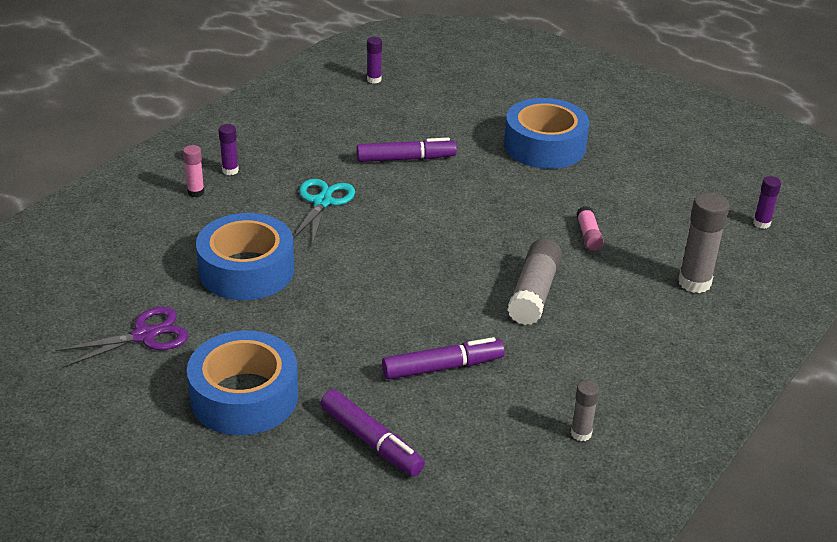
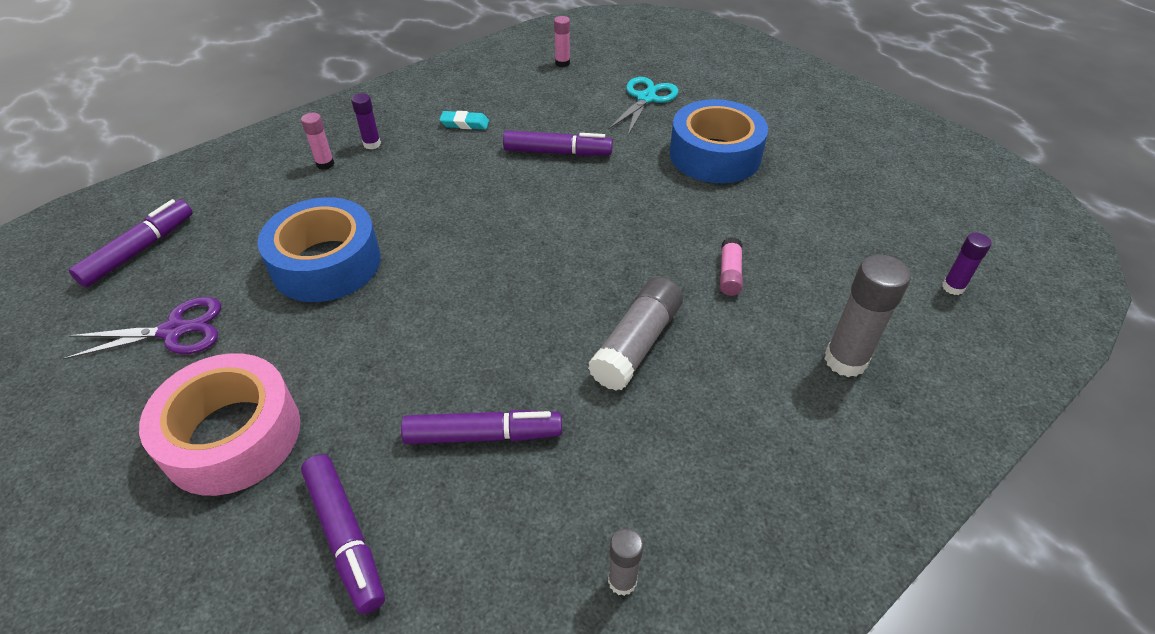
camera: 15 degrees right, 10 degrees up
blue tape [187,330,298,435] -> pink tape [139,353,300,496]
turquoise scissors [293,179,355,245] -> turquoise scissors moved to [608,77,678,135]
purple glue stick [367,37,382,84] -> pink glue stick [554,16,570,67]
none -> purple marker [69,199,193,287]
none -> turquoise eraser [439,111,489,130]

